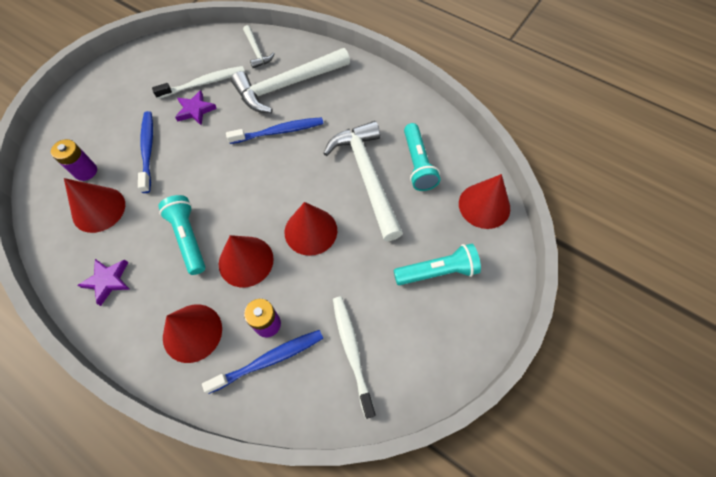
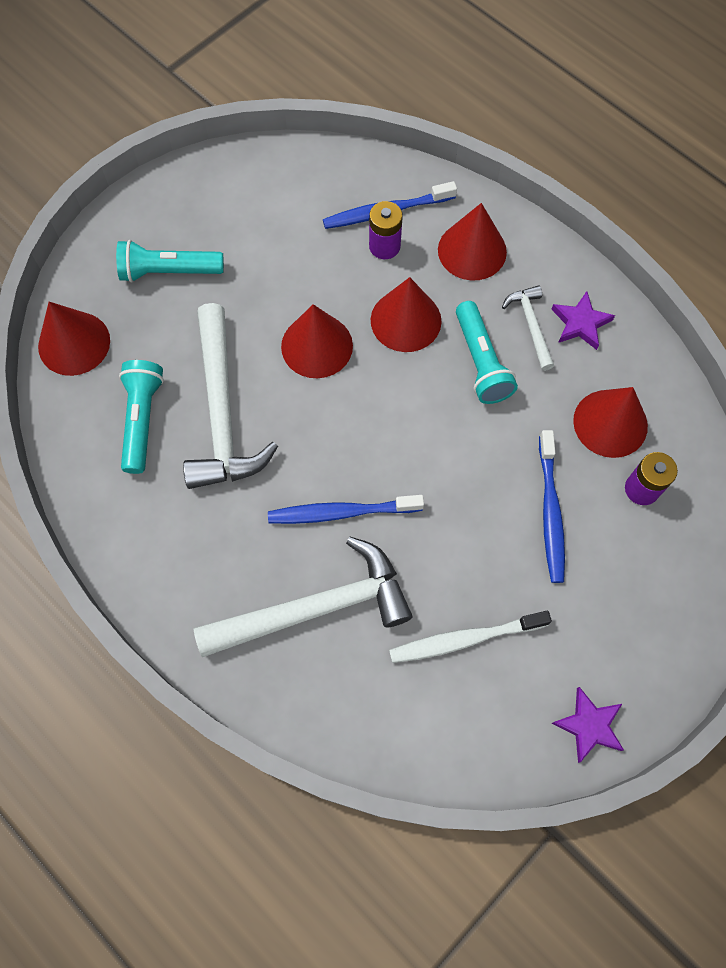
camera: 170 degrees left, 5 degrees up
purple star [175,90,217,125] -> purple star moved to [551,687,624,763]
white hammer [243,25,275,68] -> white hammer moved to [502,285,554,371]
white toothbrush [333,296,375,419] -> none

